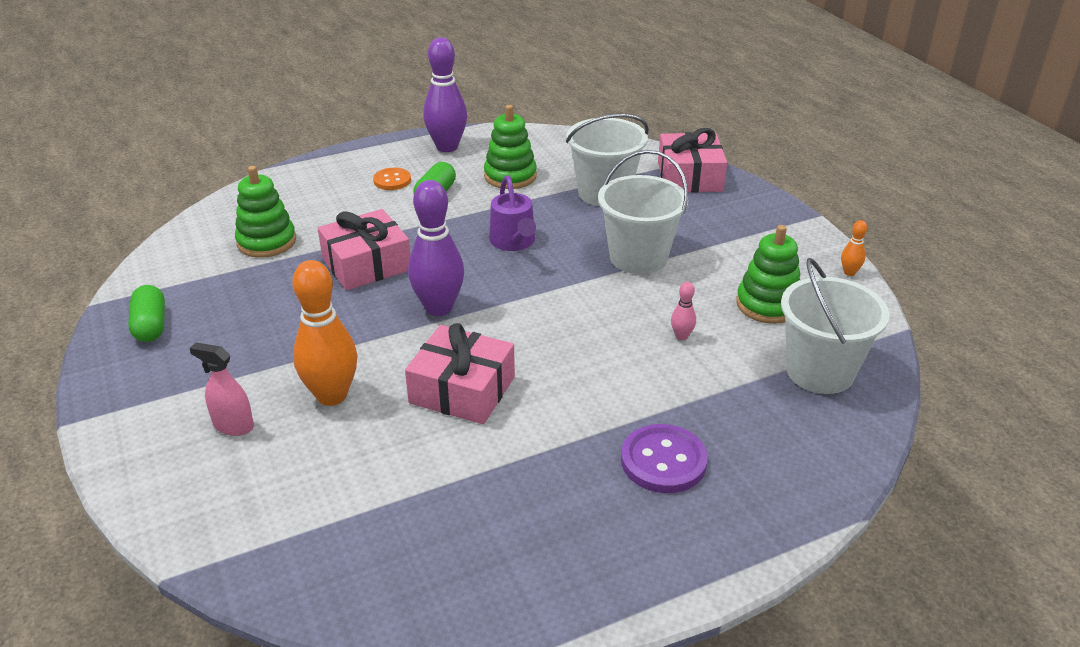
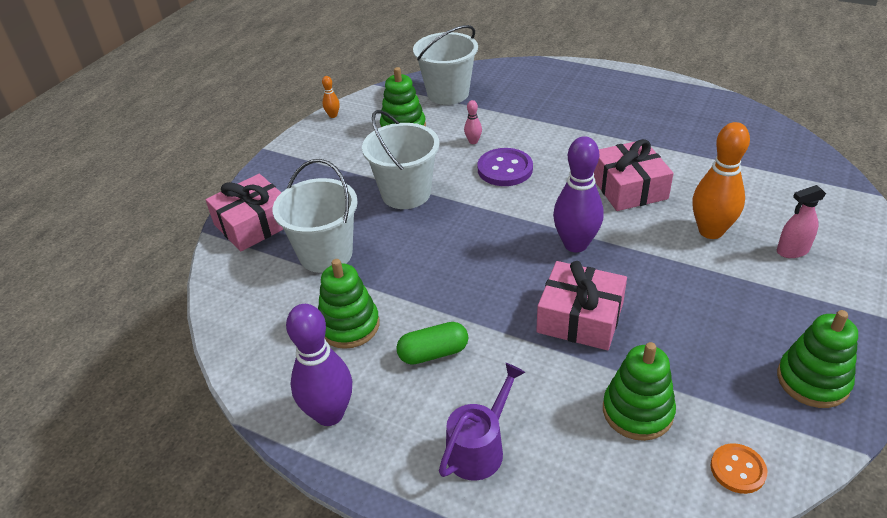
camera: 125 degrees left, 5 degrees up
green capsule [128,285,165,342] -> green stacking toy [777,310,858,408]
pink spray bottle [189,342,254,436] -> pink spray bottle turned 90 degrees clockwise [777,185,826,258]
orange button [373,168,411,190] -> orange button moved to [711,443,767,494]
purple watering can [489,175,536,251] -> purple watering can moved to [439,363,525,481]
purple button [621,424,708,493] -> purple button moved to [477,148,533,186]

